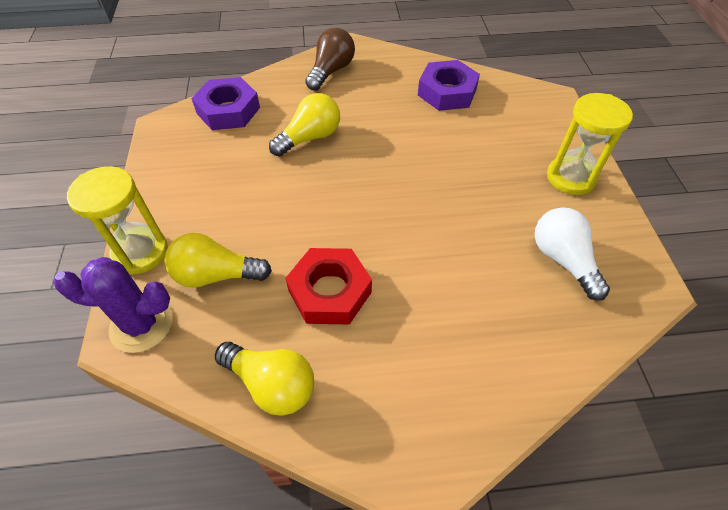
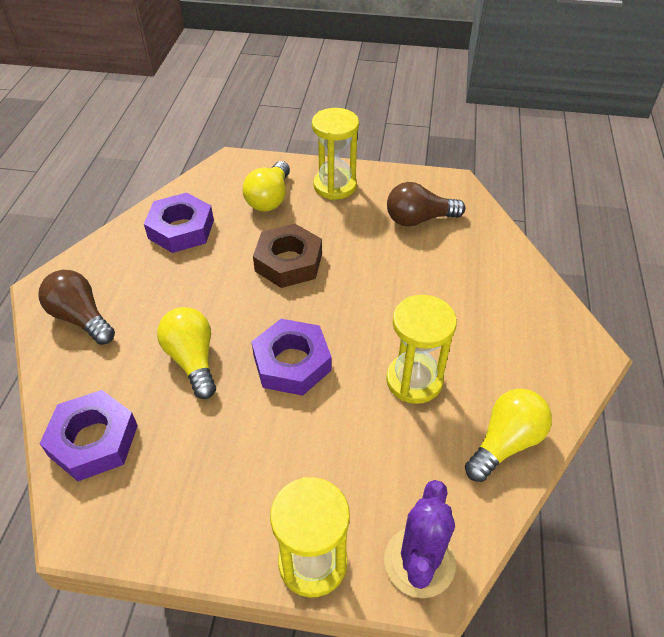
camera: 75 degrees left, 5 degrees down
yellow light bulb [165,233,272,288] -> yellow light bulb moved to [242,161,290,212]
red nut [286,248,372,324] -> yellow hourglass [386,295,457,404]
white light bulb [535,207,610,301] -> brown light bulb [387,182,465,227]
none -> purple nut [251,319,331,396]
none -> brown nut [253,224,322,288]

